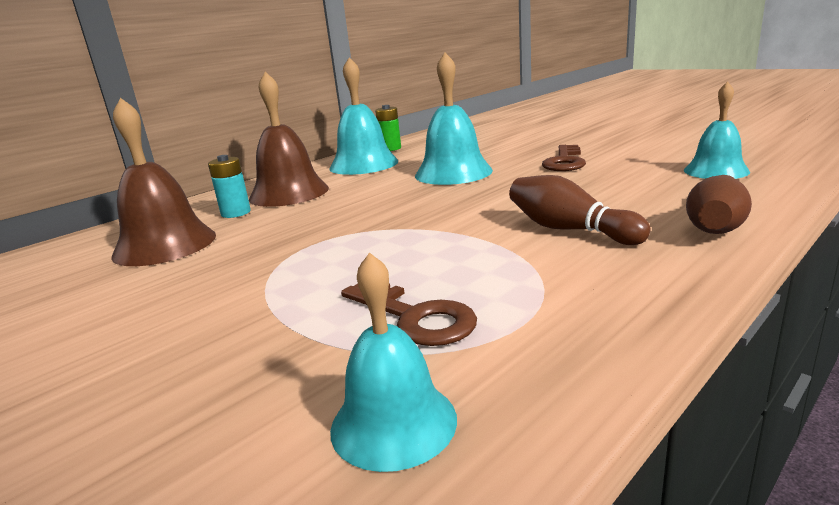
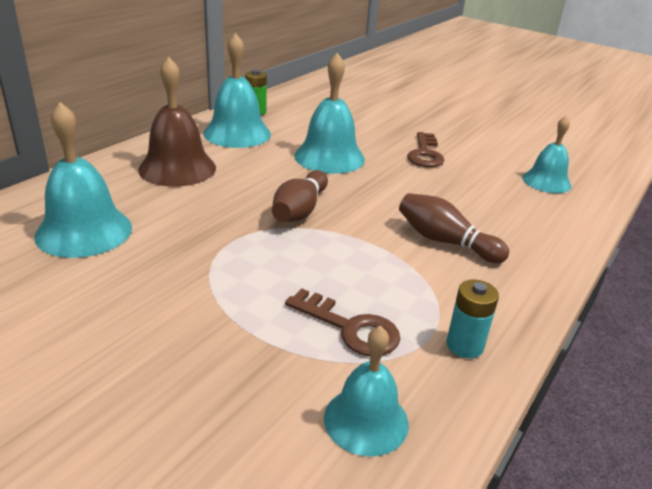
camera: 15 degrees left, 10 degrees up
brown bell [111,98,216,266] -> turquoise bell [34,102,132,258]
turquoise battery [208,155,251,218] -> turquoise battery moved to [447,280,499,358]
brown bowling pin [686,175,752,234] -> brown bowling pin moved to [272,170,328,222]

